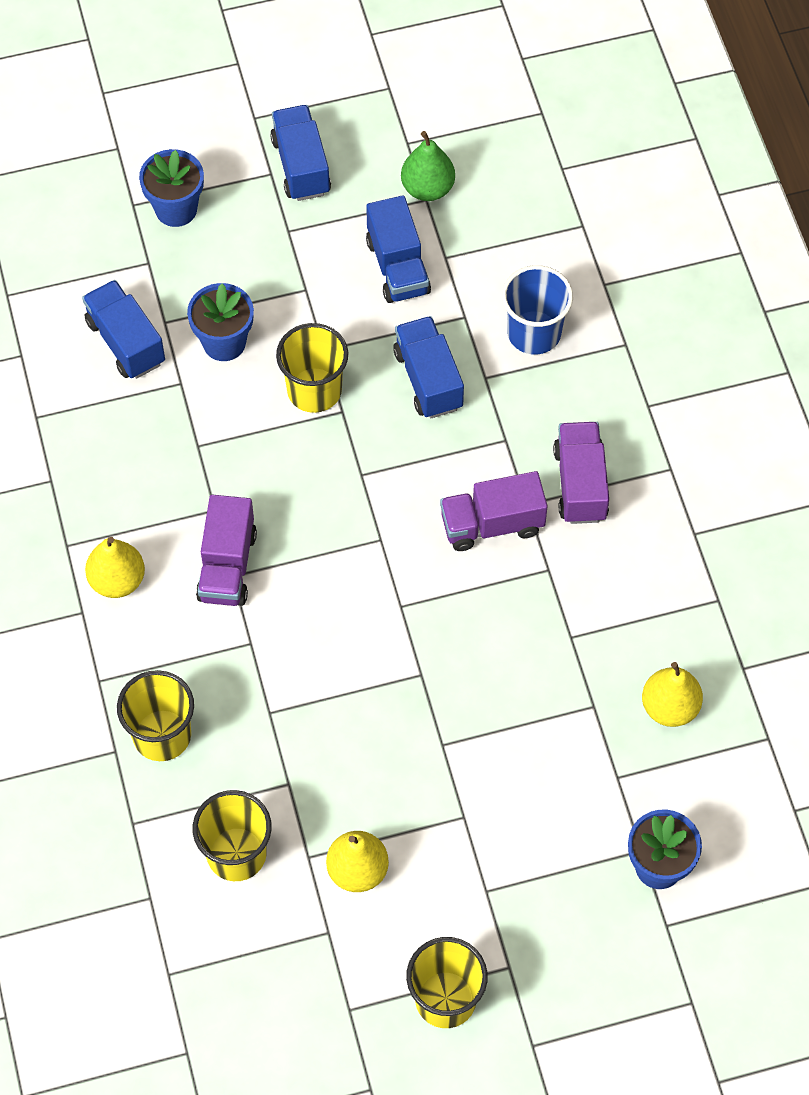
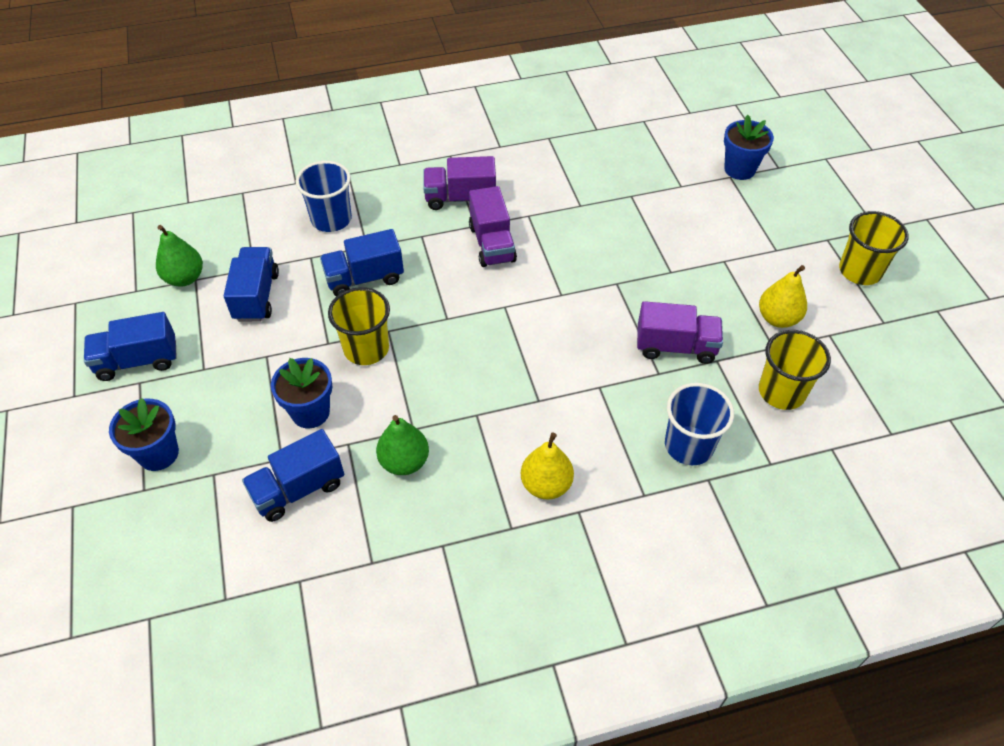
camera: 90 degrees left, 10 degrees down
yellow cup [117,670,194,761] -> blue cup [665,383,734,465]
purple truck [196,495,257,606] -> purple truck moved to [637,301,723,364]
blue truck [366,195,431,303] -> blue truck turned 75 degrees counterclockwise [224,247,279,322]
yellow pear [642,662,703,727] -> none
none -> green pear [376,415,429,475]

